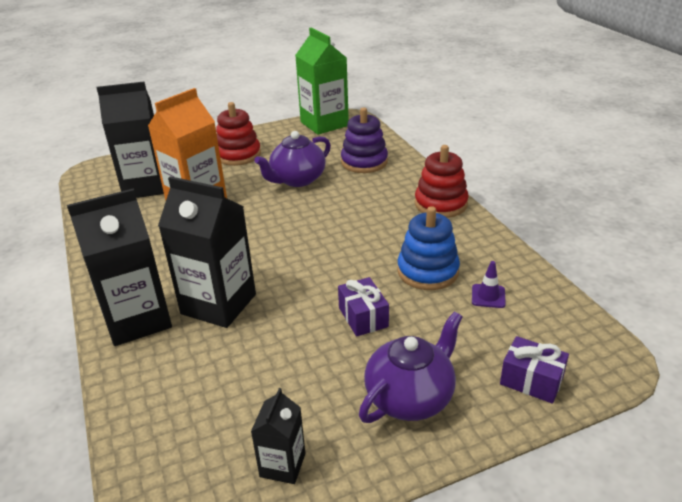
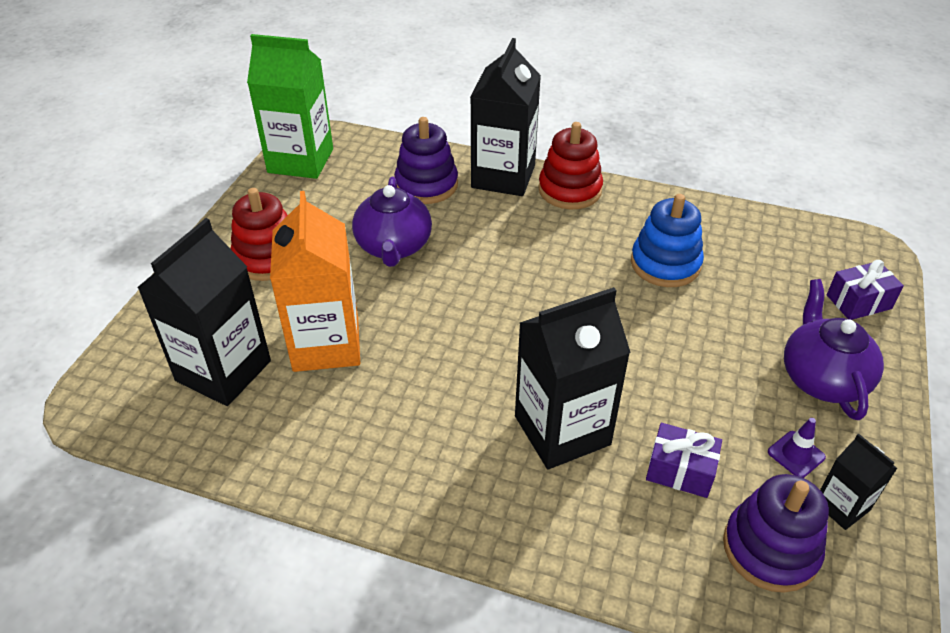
camera: 50 degrees left, 10 degrees up
black carton [67,188,172,346] -> black carton moved to [470,38,541,196]
purple gift [338,277,389,337] -> purple gift moved to [646,423,722,498]
purple traffic cone [472,261,506,308] -> purple traffic cone moved to [768,418,826,478]
none -> purple stacking toy [723,474,829,593]

